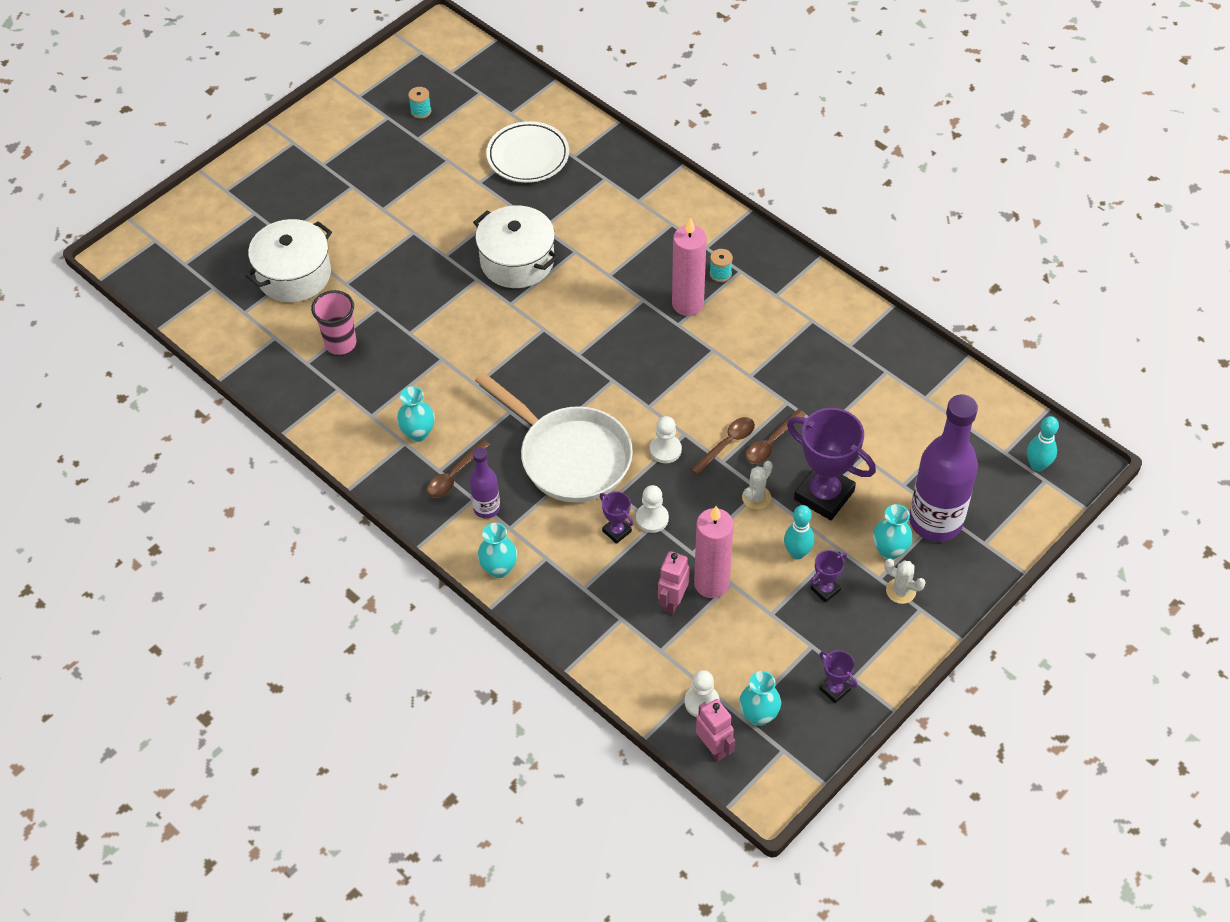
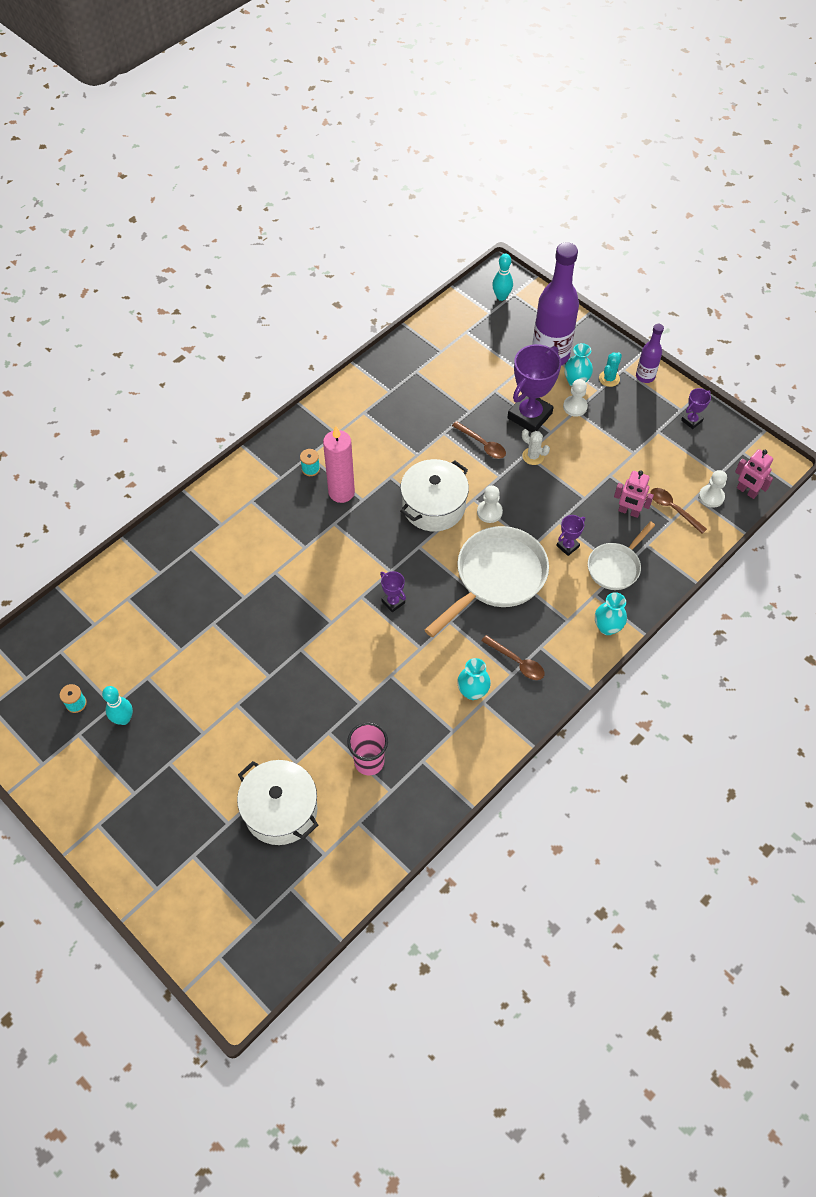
camera: 90 degrees left, 5 degrees up
purple bottle [469,447,500,519] -> purple bottle moved to [636,324,664,383]
white pot [473,205,558,288] -> white pot moved to [400,459,469,532]
white plate [486,121,569,183] -> none
white pawn [636,485,669,533] -> white pawn moved to [563,379,588,417]
brown spoon [690,417,755,475] -> brown spoon moved to [650,488,707,534]
pink candle [694,506,734,598] -> none
pink robot [696,699,735,762] -> pink robot turned 105 degrees counterclockwise [735,449,773,499]
turquoise vase [739,671,781,726] -> none
turquoise bowling pin [784,505,815,559] -> turquoise bowling pin moved to [102,686,133,725]
purple trophy [811,550,847,603] -> purple trophy moved to [380,571,406,612]
white cactus [884,559,925,604] -> turquoise cactus [599,352,622,387]
none -> white pan [588,521,655,590]

